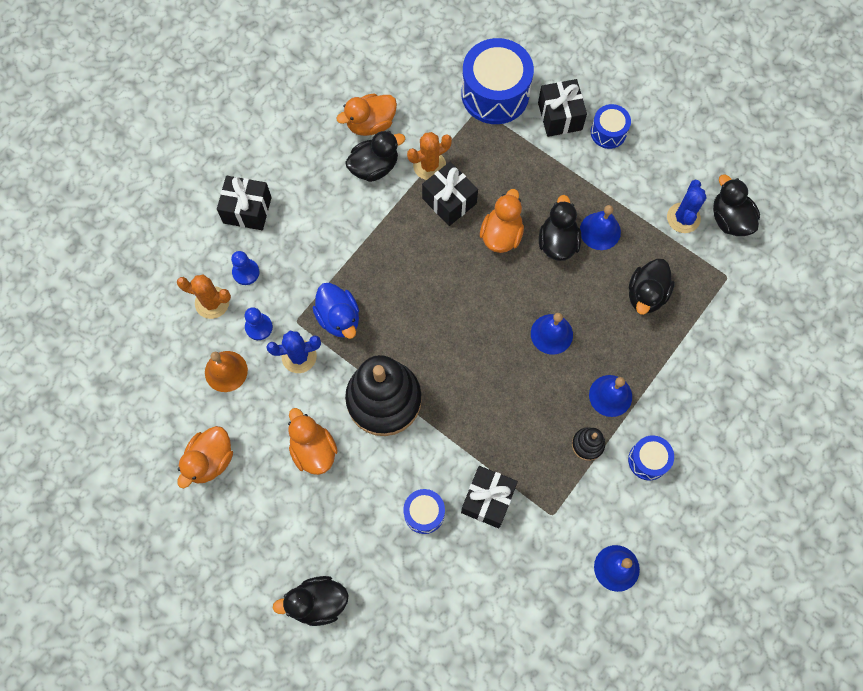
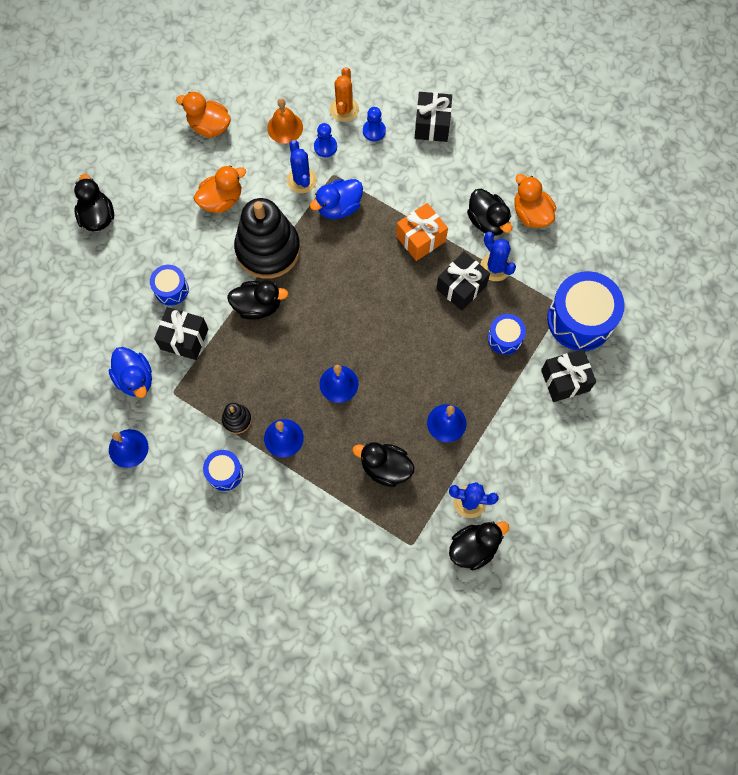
camera: 85 degrees right, 0 degrees up
orange cactus [407,132,452,180] -> blue cactus [480,232,516,281]
orange duck [480,189,524,253] -> none
black duck [539,195,581,261] -> black duck moved to [227,280,288,320]
blue drum [591,104,631,149] -> blue drum moved to [488,314,526,355]
none -> blue duck [109,347,152,398]
none -> orange gift [396,203,448,261]

